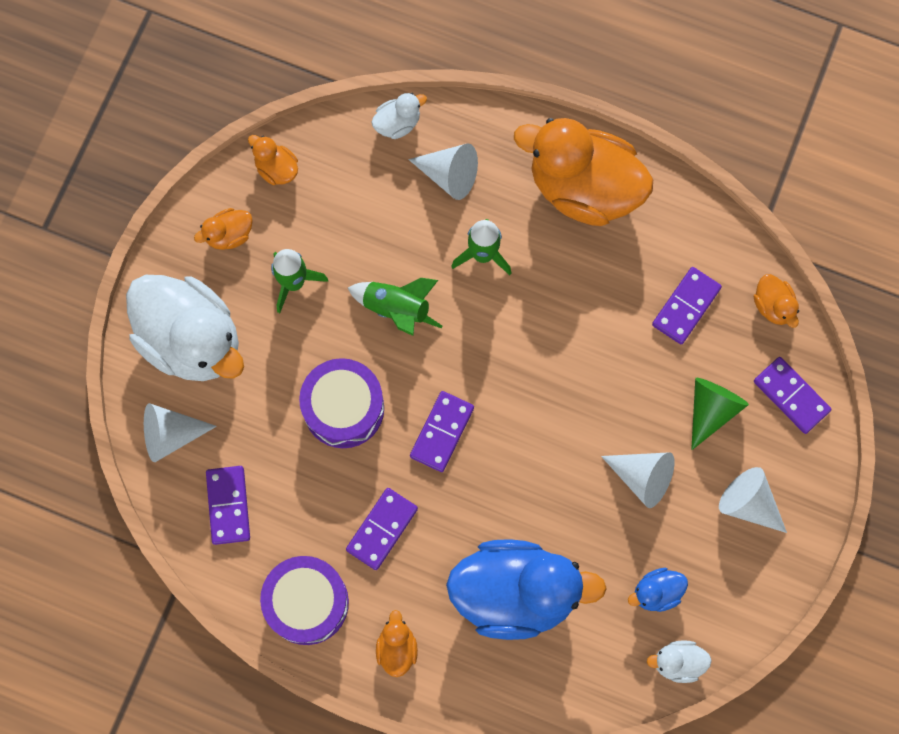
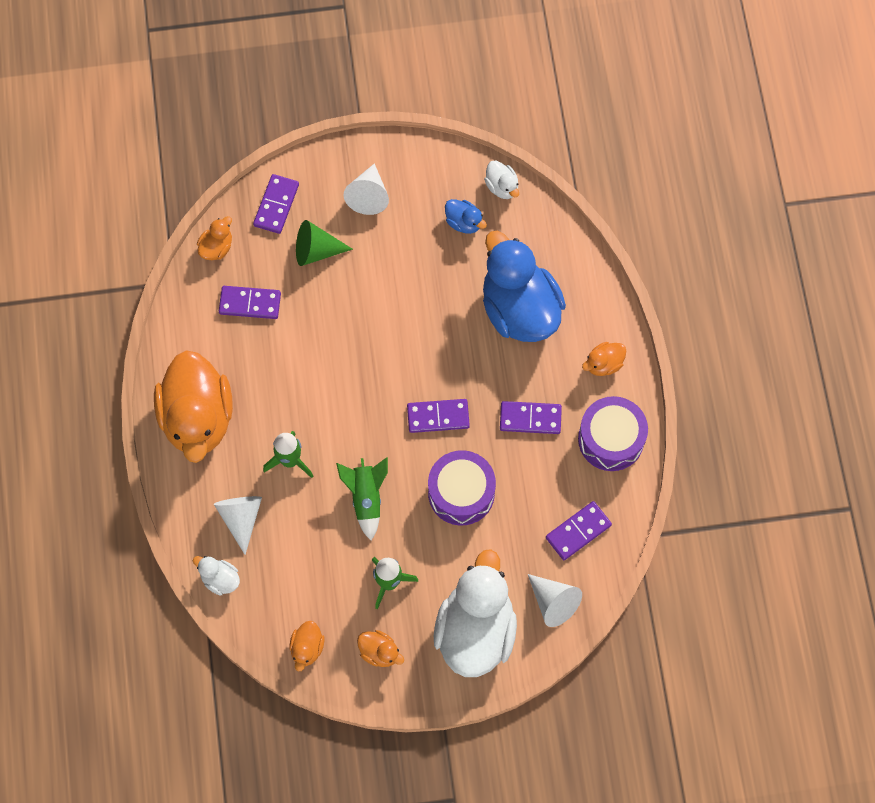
camera: 120 degrees left, 5 degrees down
white cone [601,452,675,508] -> none

